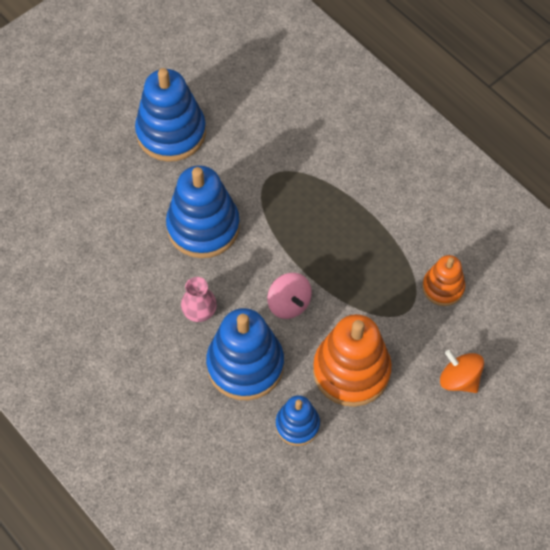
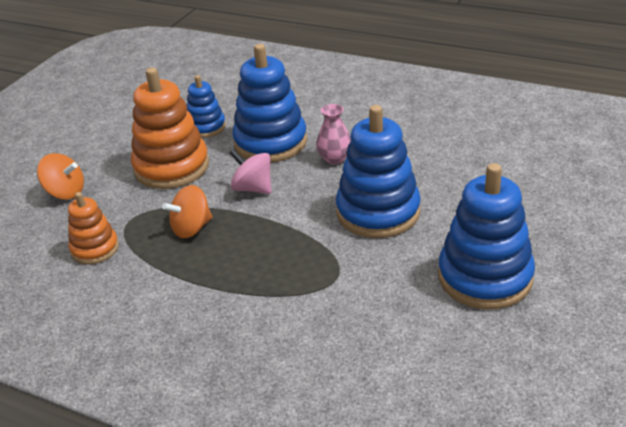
camera: 160 degrees right, 25 degrees down
none -> orange spinning top [162,185,213,238]

